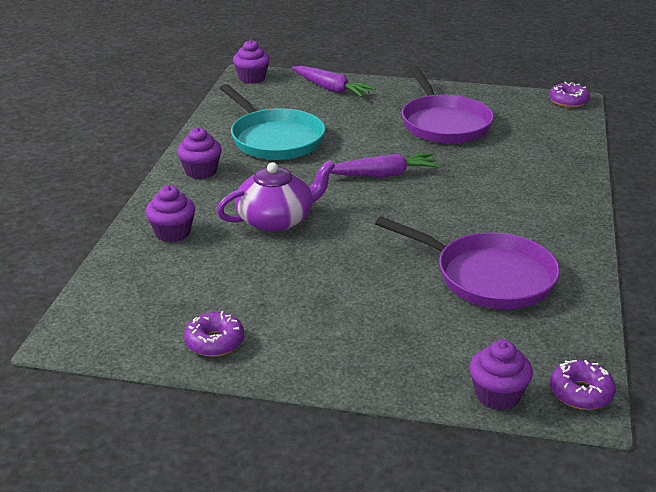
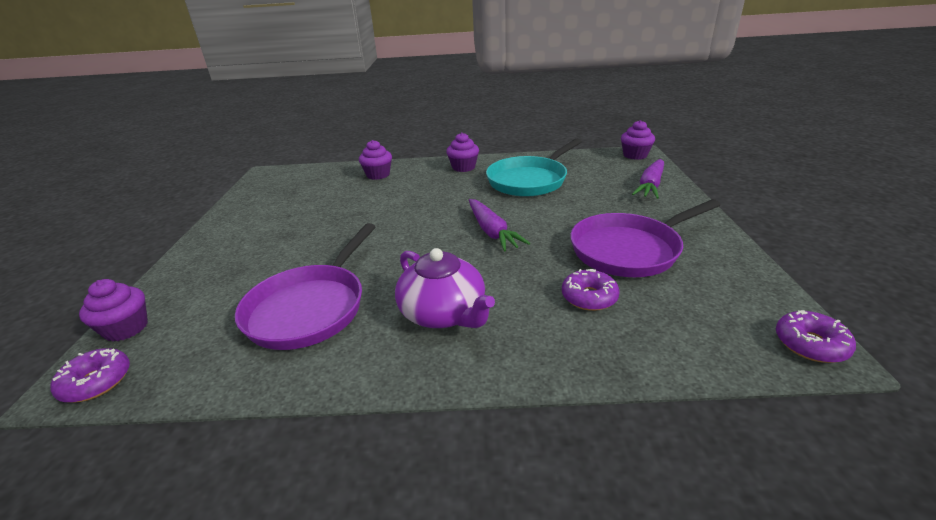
camera: 80 degrees right, 0 degrees up
purple donut [184,311,244,357] -> purple donut moved to [562,269,620,311]
purple teapot [217,160,335,232] -> purple teapot moved to [395,248,495,328]

